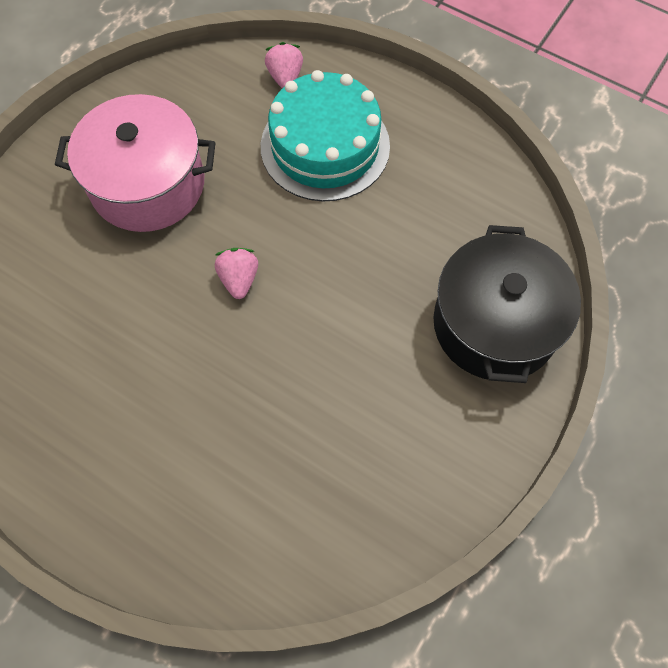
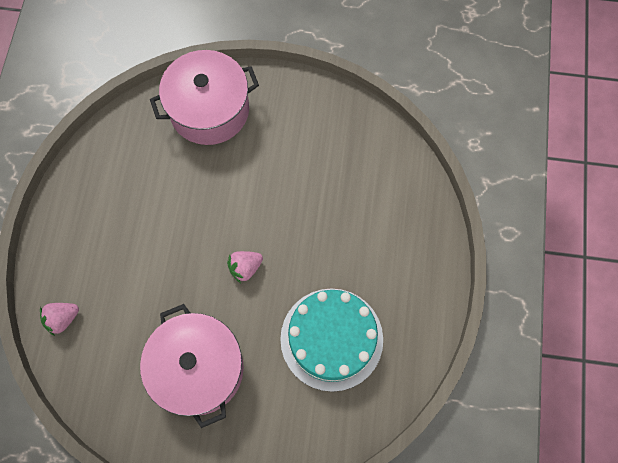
camera: 115 degrees left, 5 degrees up
turquoise cake [261,70,390,202] -> turquoise cake moved to [280,289,383,392]
black pot [433,225,581,383] -> pink pot [150,50,259,145]

